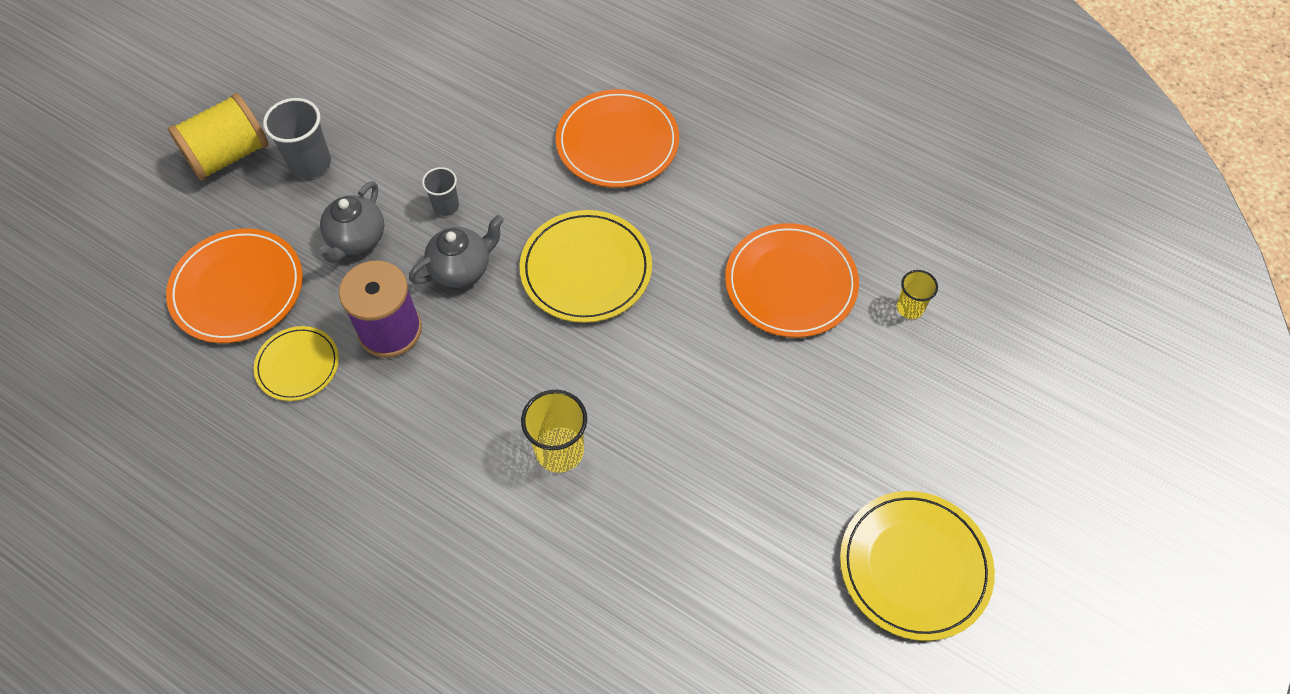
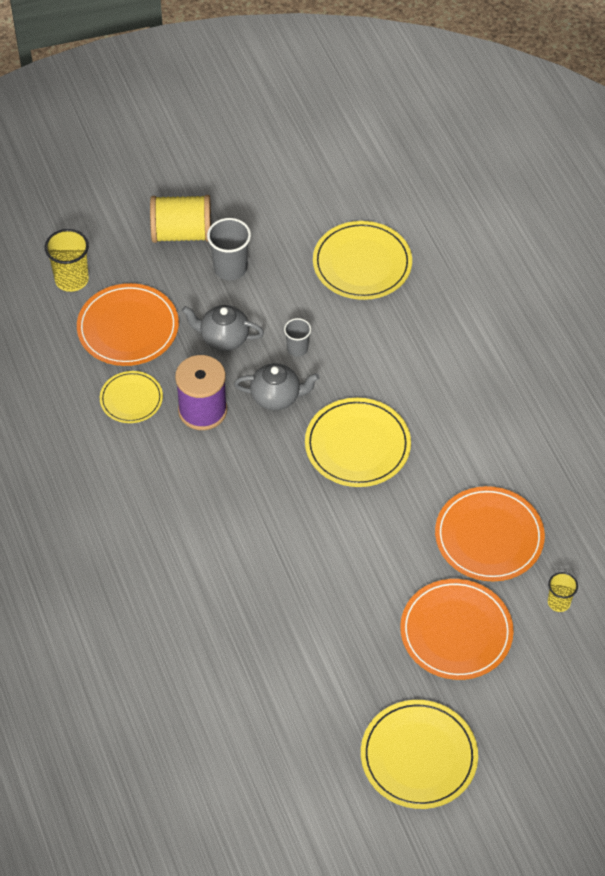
camera: 35 degrees right, 5 degrees down
grey teapot [315,181,384,263] -> grey teapot turned 45 degrees clockwise [182,305,264,351]
yellow cup [521,390,587,473] -> yellow cup moved to [45,229,89,292]
orange plate [556,89,679,188] -> orange plate moved to [400,579,514,680]
none -> yellow plate [313,221,412,300]

